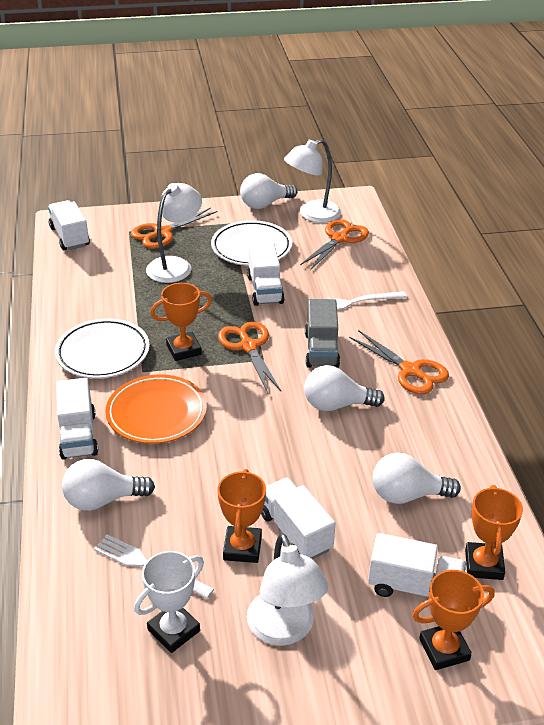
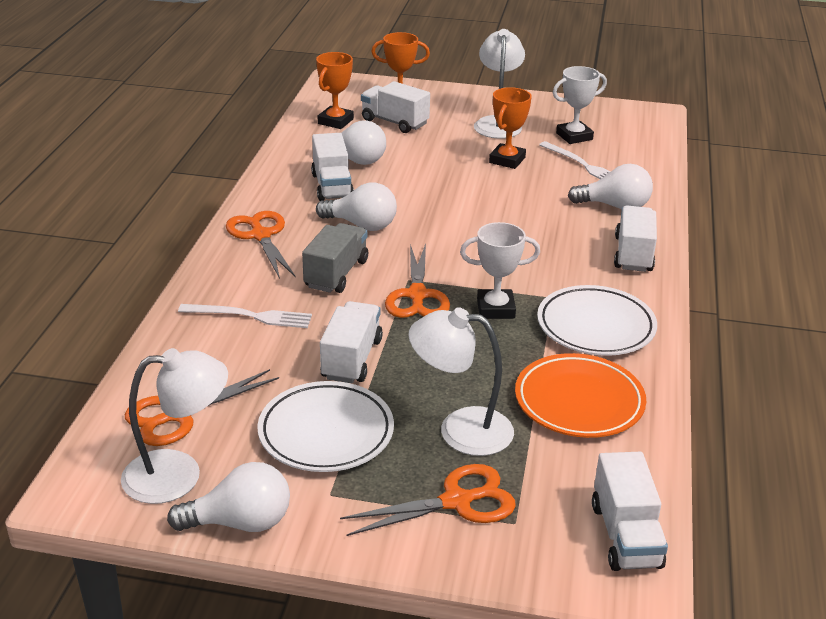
camera: 160 degrees left, 5 degrees down
orange plate [105,374,207,444] -> orange plate moved to [515,353,646,438]
white lamp [146,183,202,283] -> white lamp turned 45 degrees clockwise [408,307,514,456]
orange trophy [150,283,212,361] -> white trophy [460,222,540,319]
white truck [261,477,335,559] -> white truck moved to [311,133,354,201]

